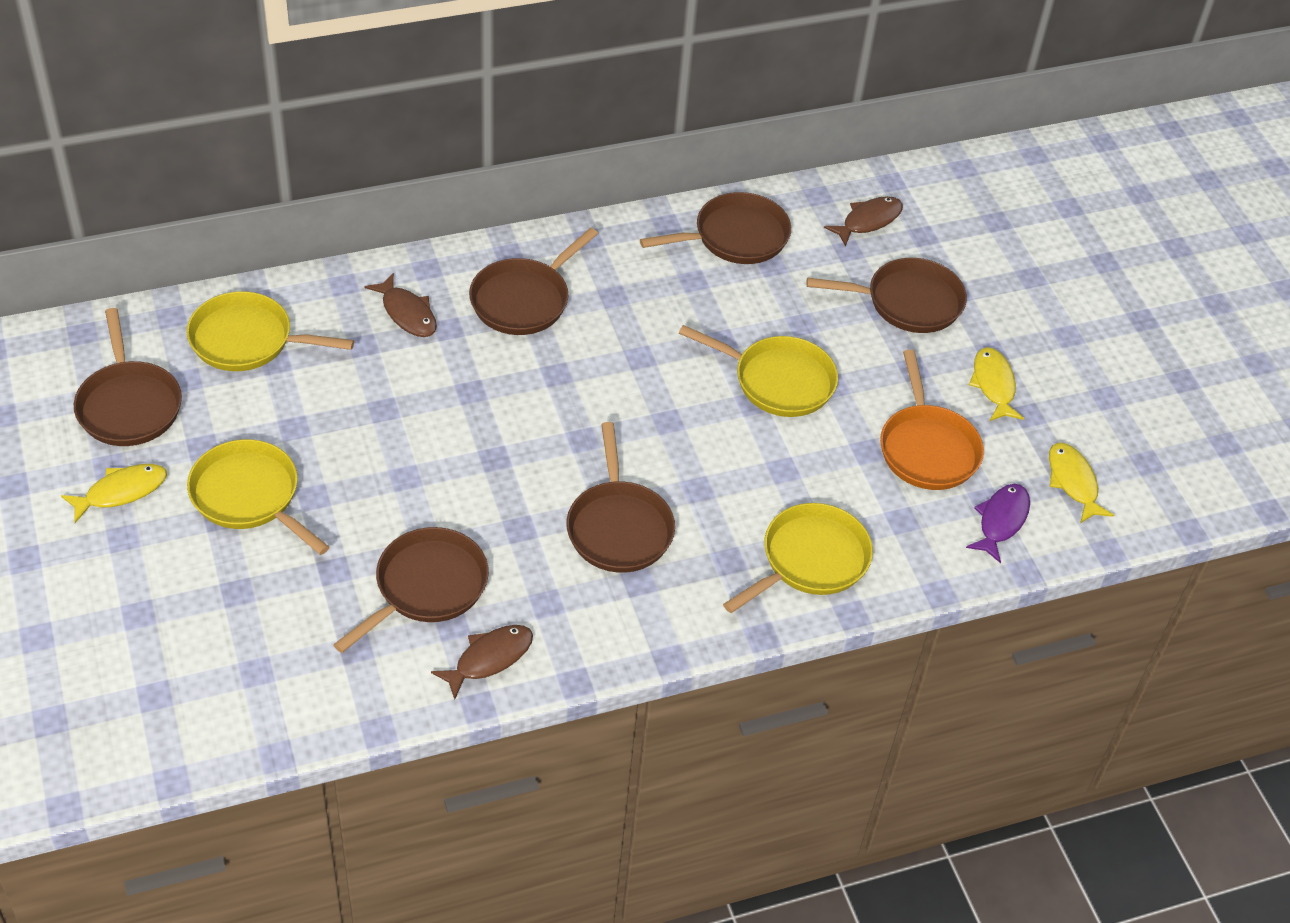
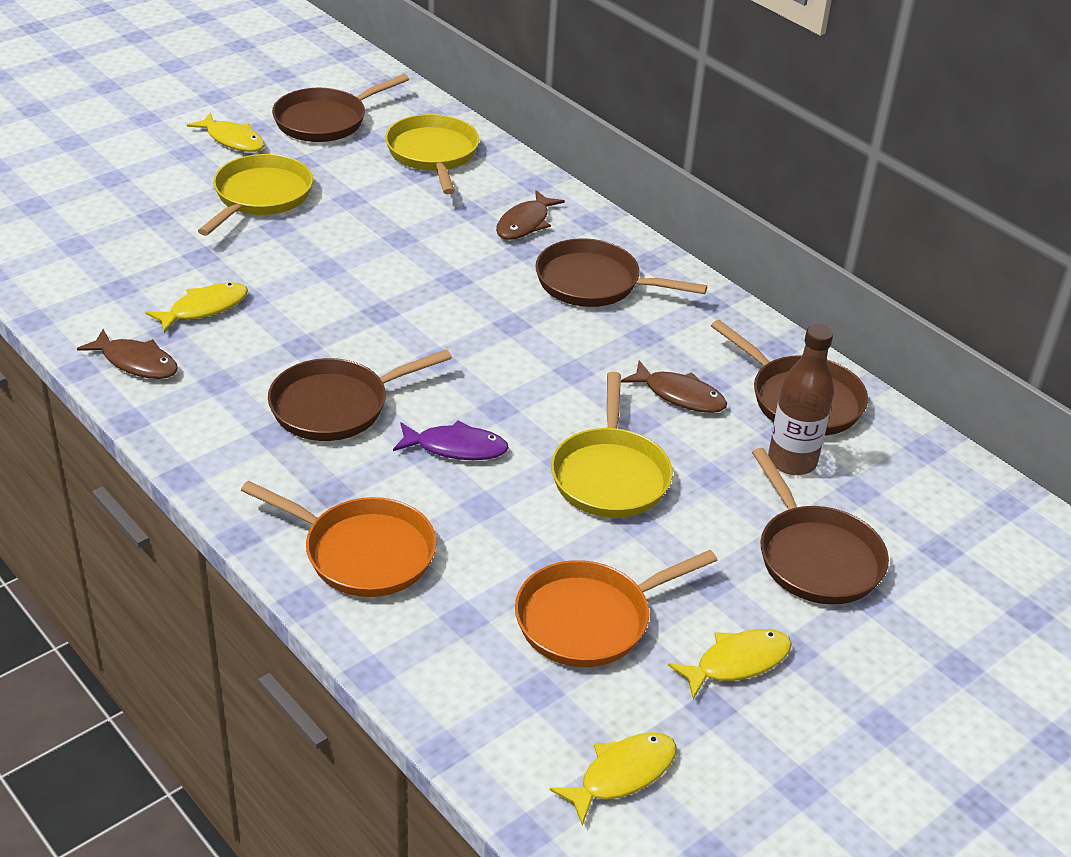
camera: 70 degrees right, 10 degrees down
brown pan [333,527,489,653] -> yellow fish [146,282,248,333]
yellow pan [723,503,873,613] -> orange pan [241,481,437,597]
brown fish [824,196,903,247] -> brown fish moved to [621,360,727,413]
purple fish [966,484,1030,563] -> purple fish moved to [393,421,509,460]
none -> brown bottle [768,324,834,475]

